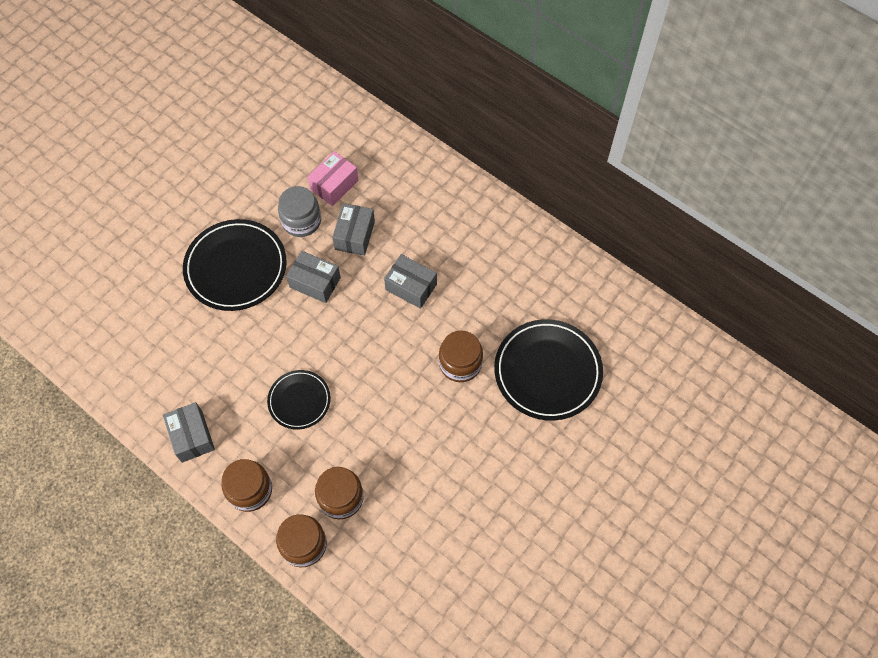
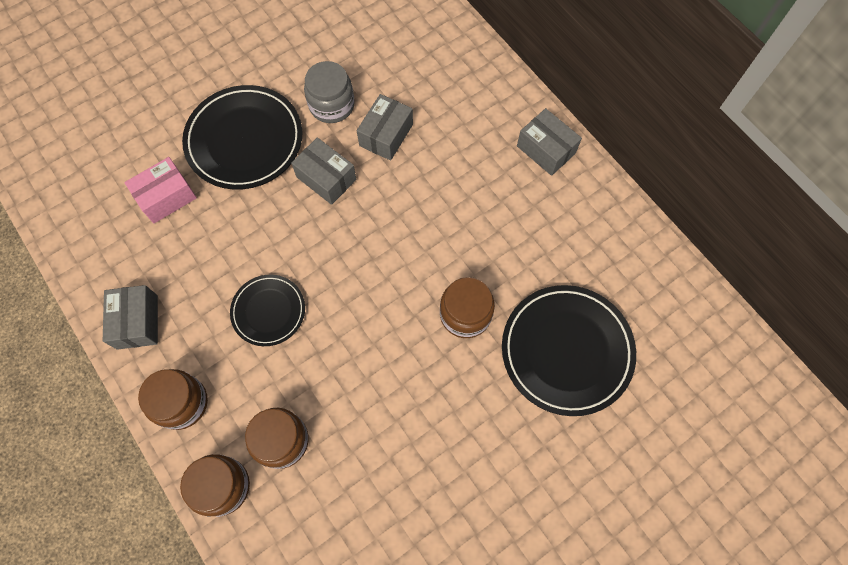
camera: 15 degrees right, 5 degrees up
pink box [307,151,359,206] -> pink box moved to [124,157,197,223]
grey box [384,254,437,309] -> grey box moved to [517,108,582,176]

